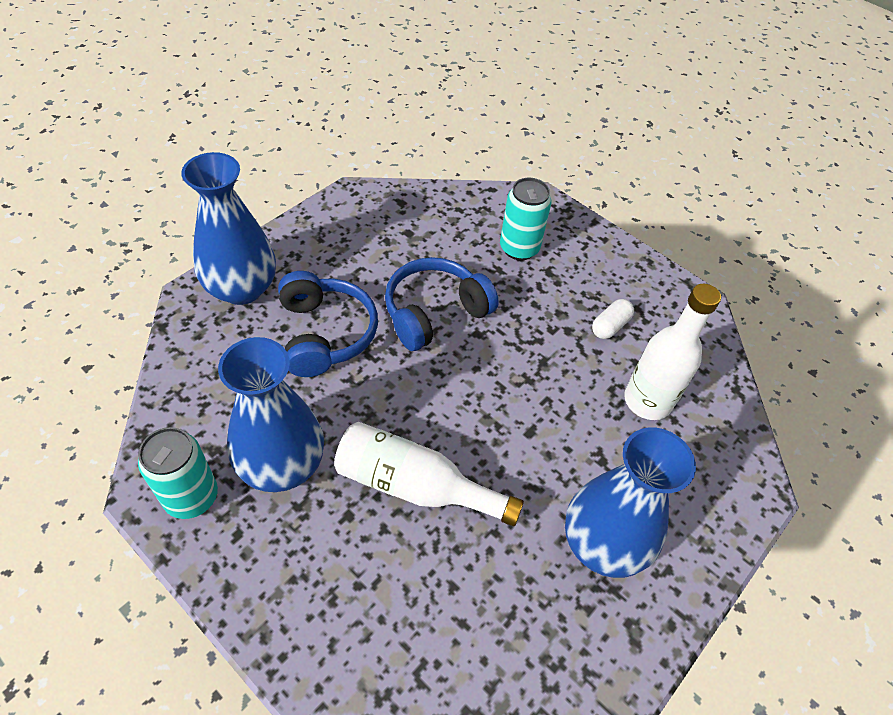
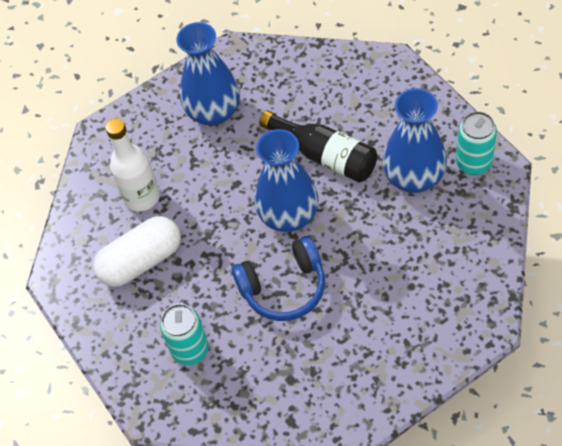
camera: 155 degrees left, 5 degrees up
blue vase [181,152,276,305] -> blue vase moved to [254,129,318,232]
blue headphones [278,271,378,377] -> none
white bottle [334,422,524,526] -> black bottle [259,110,377,183]
white capsule [592,299,634,339] -> white capsule [93,216,181,287], size x2.10

